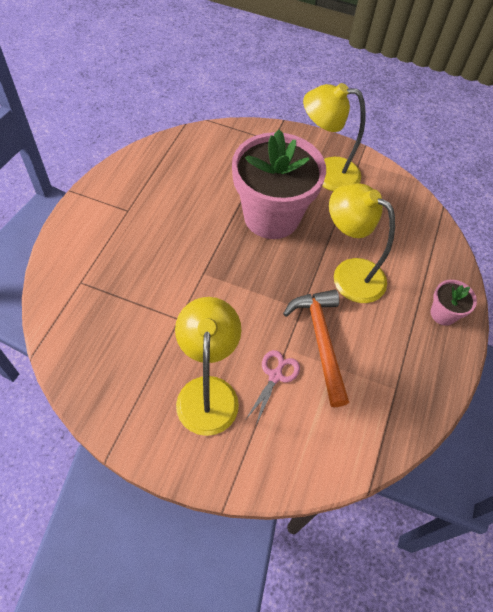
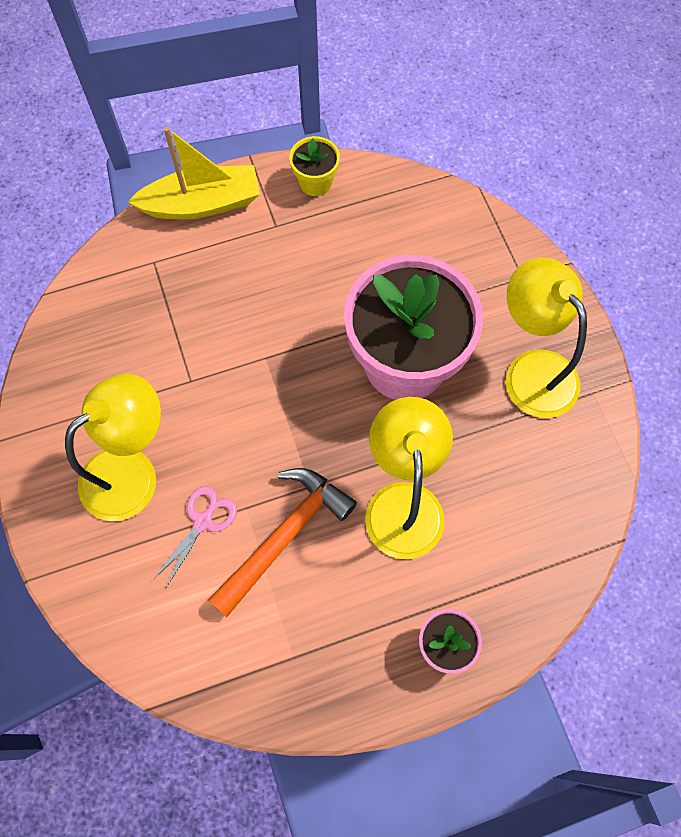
camera: 55 degrees right, 10 degrees up
pink scissors [246,350,300,425] -> pink scissors turned 45 degrees counterclockwise [153,486,237,587]
none -> yellow boat [128,127,260,219]
none -> yellow flower pot [289,136,340,196]

